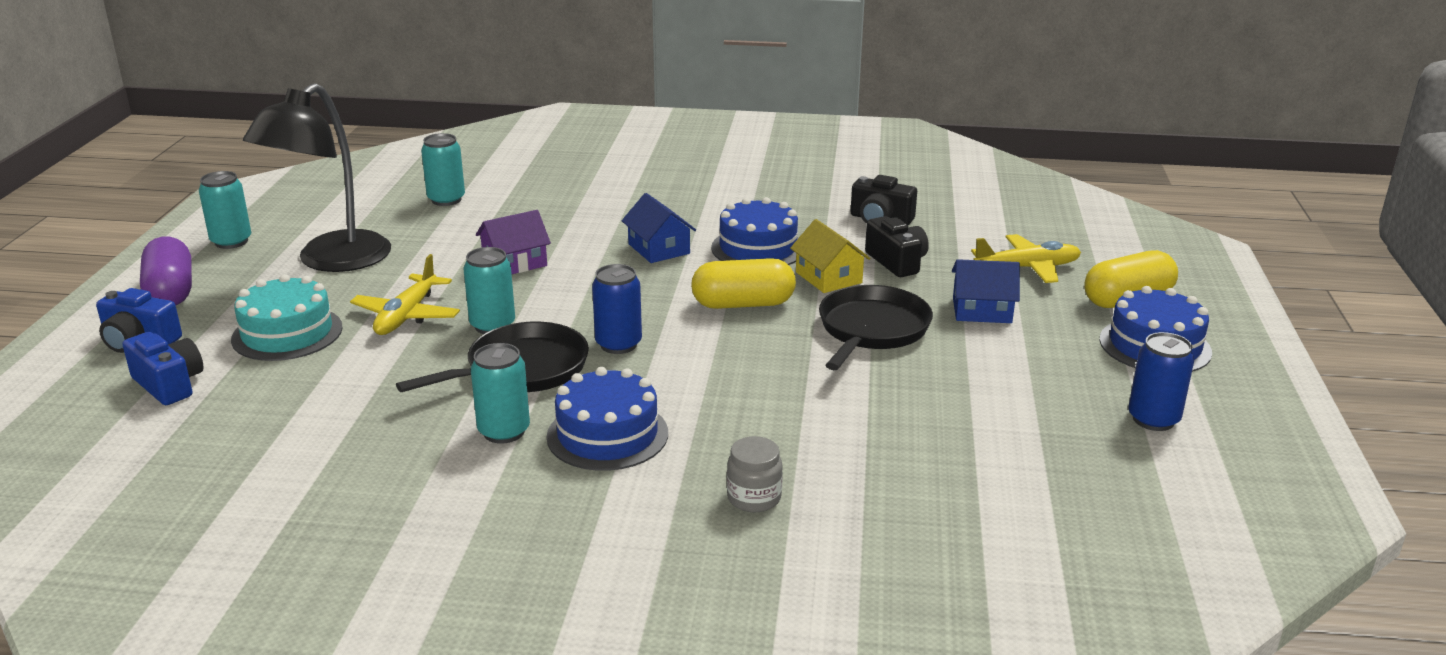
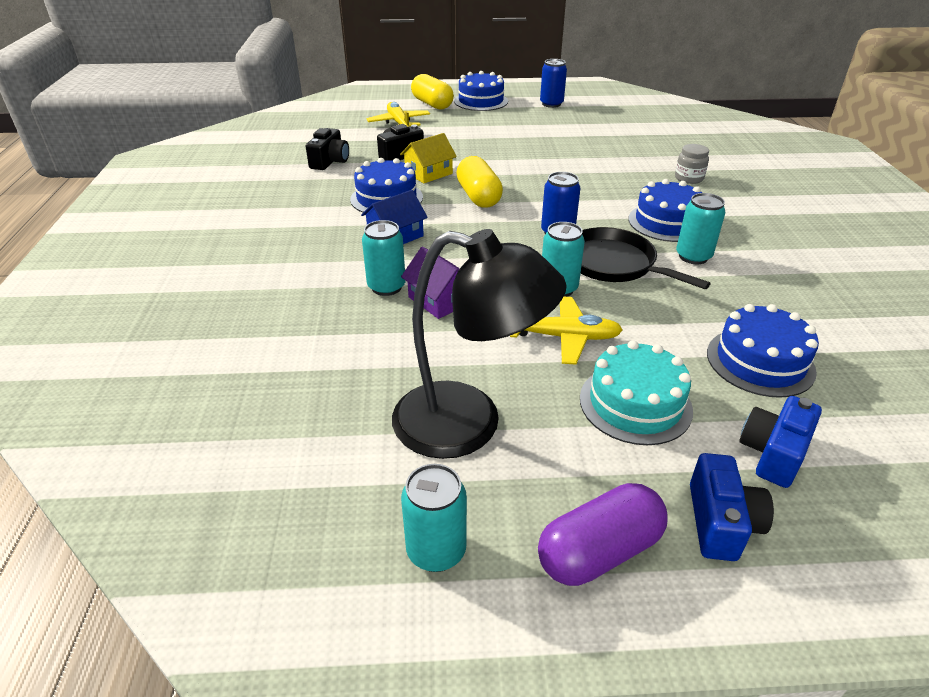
camera: 100 degrees left, 10 degrees up
turquoise can [421,133,465,206] -> turquoise can moved to [362,220,406,296]
black pan [819,285,933,370] -> none
blue house [952,259,1020,323] -> none
none -> blue cake [707,304,819,398]

